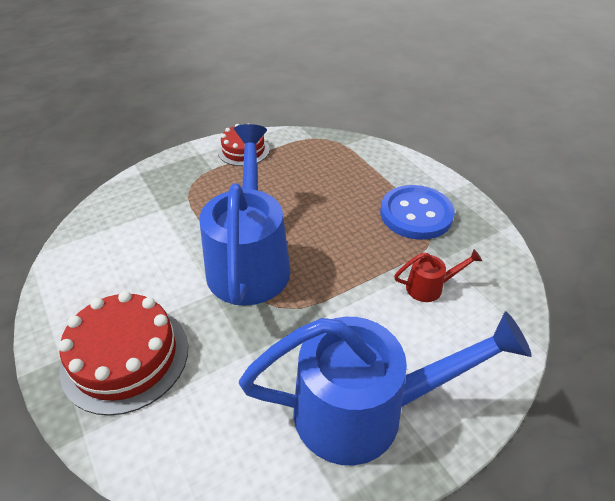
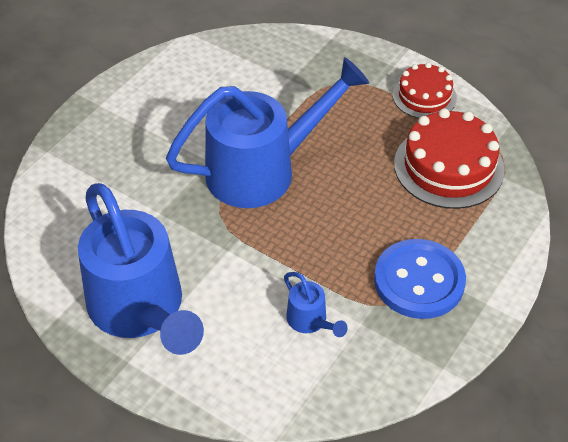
camera: 65 degrees right, 5 degrees up
red cake [59,291,188,416] -> red cake moved to [394,109,505,209]
red watering can [394,249,482,302] -> blue watering can [284,272,348,337]

